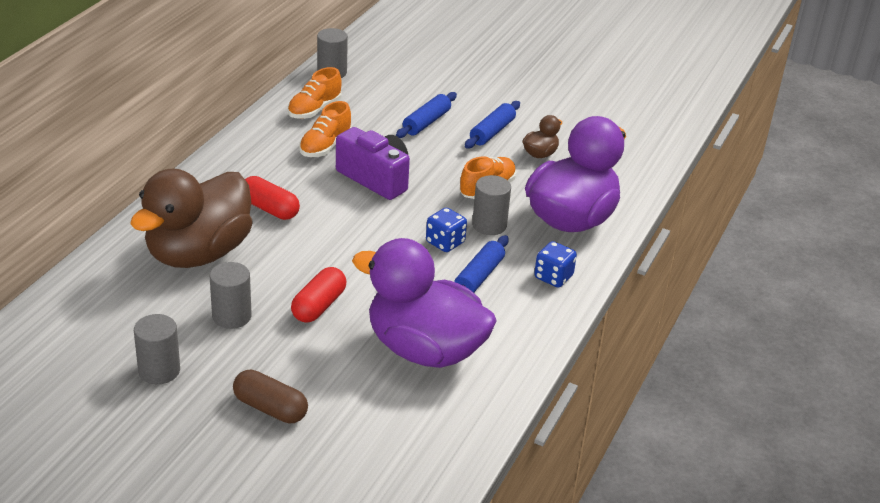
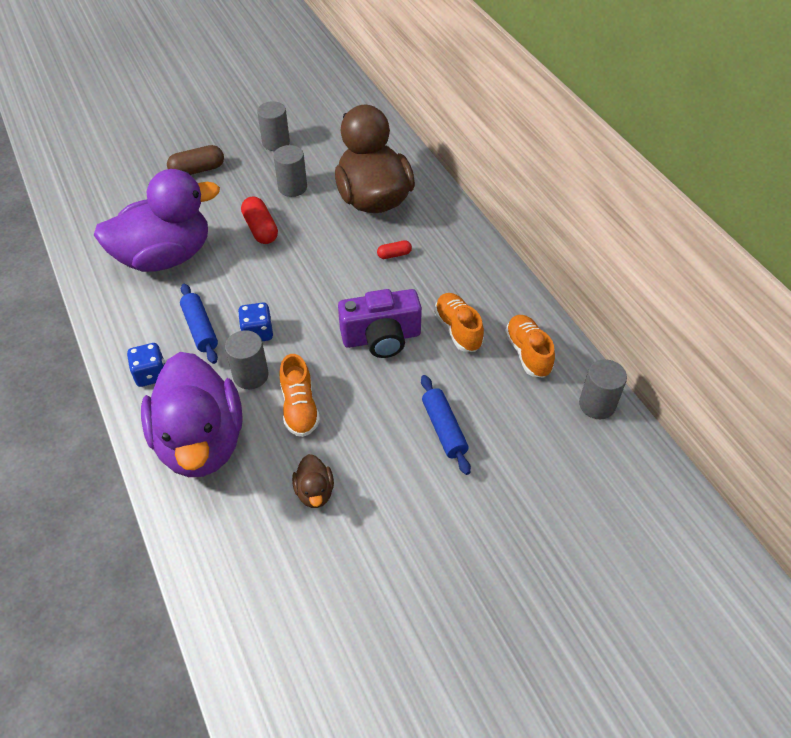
camera: 130 degrees right, 15 degrees up
red capsule [245,176,300,220] -> red capsule [377,240,412,259], size x0.57
blue rolling pin [465,101,520,148] -> none

